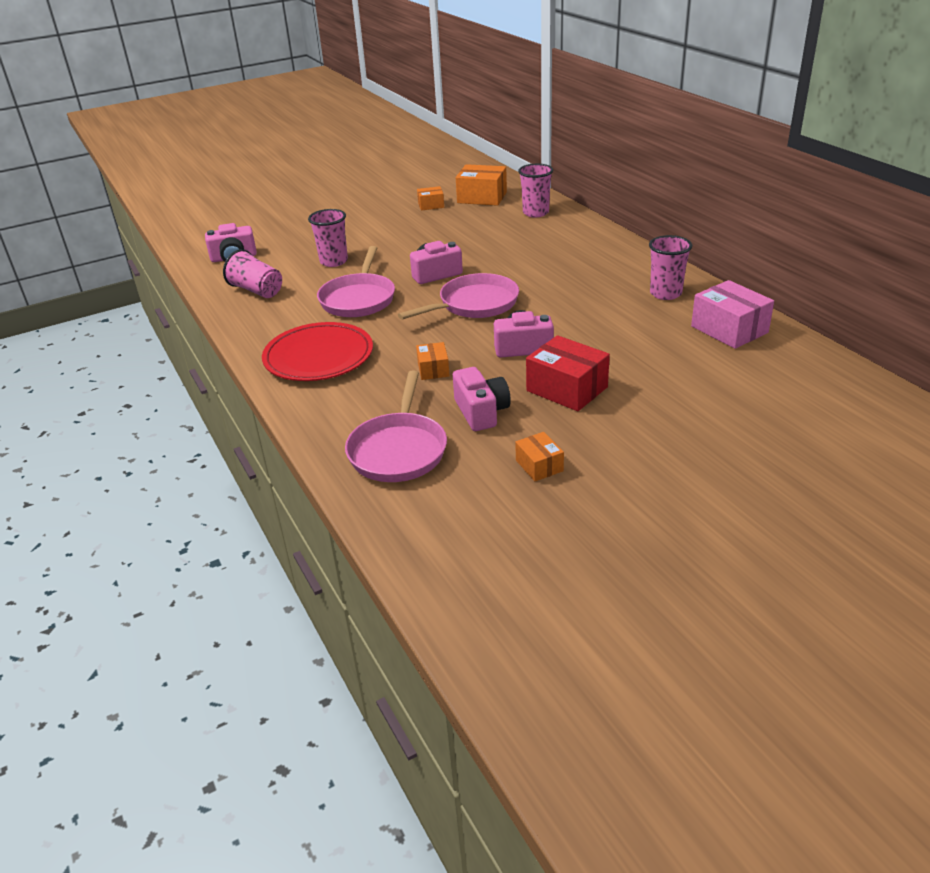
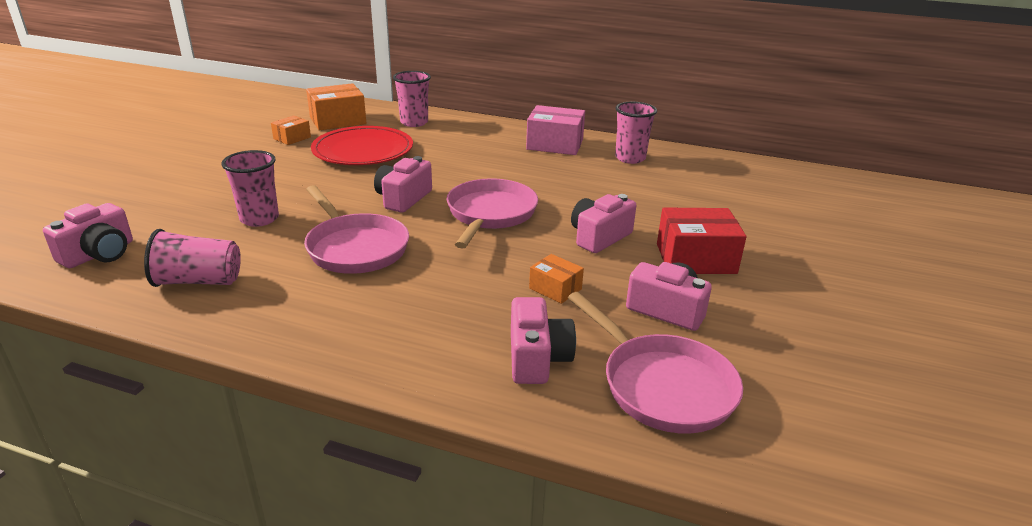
camera: 45 degrees left, 5 degrees down
red plate [262,322,373,381] -> red plate moved to [311,126,413,165]
orange box [515,432,564,481] -> none
pink box [691,280,774,349] -> pink box moved to [526,105,585,155]
none -> pink camera [511,297,576,384]

